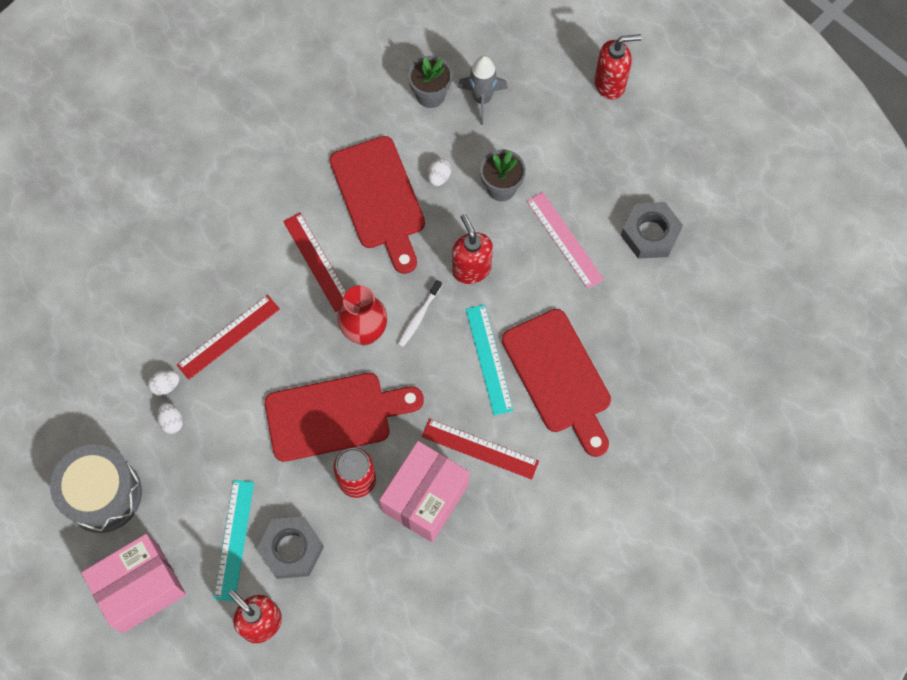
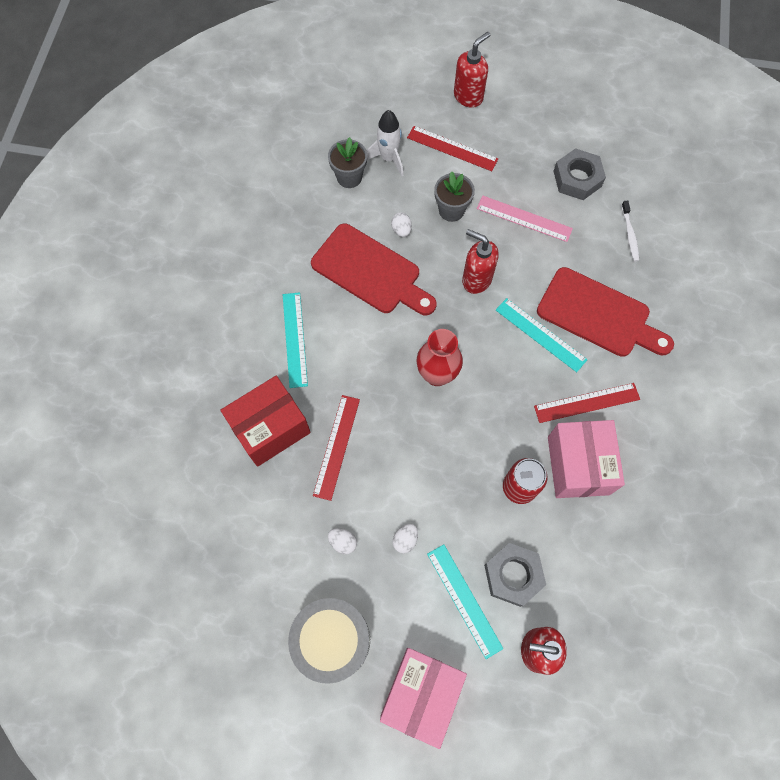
camera: 35 degrees left, 0 degrees up
white egg [148,370,179,395] -> white egg moved to [393,524,418,553]
red cutting board [265,373,424,462] -> none
red ruler [283,213,346,312] -> red ruler moved to [407,126,498,171]
white toothbrush [398,280,442,347] -> white toothbrush moved to [621,201,639,261]
grey rocket [457,56,508,125] -> white rocket [367,110,403,176]
none -> red box [220,376,311,467]
none -> turquoise ruler [283,292,308,388]

